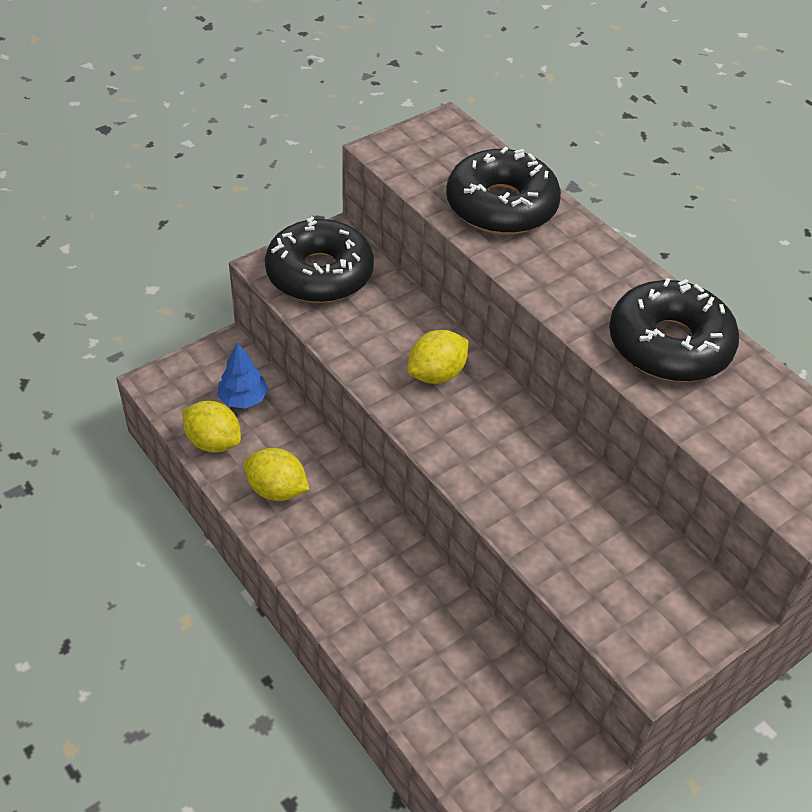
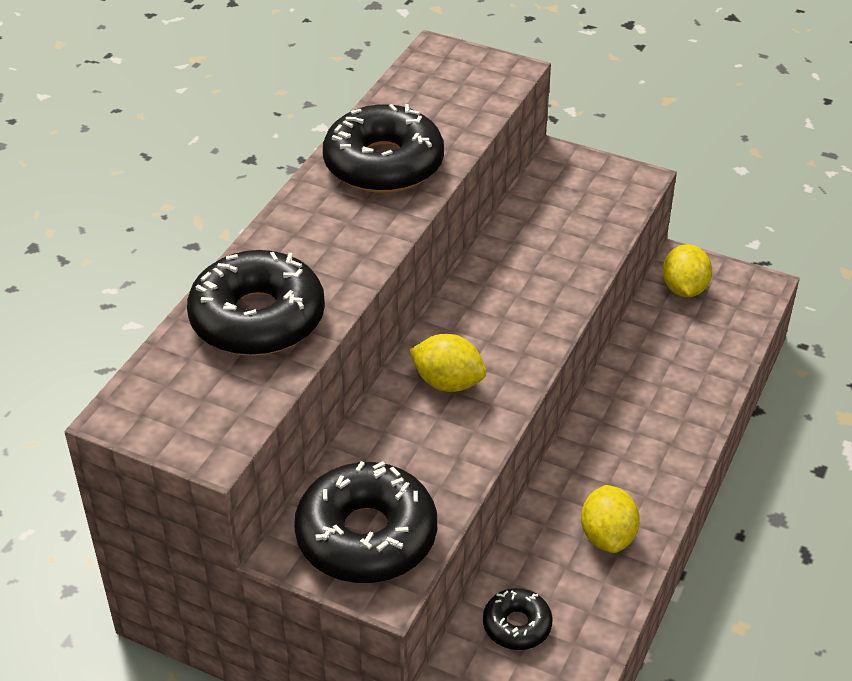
camera: 115 degrees left, 5 degrees down
yellow lemon [182,401,241,453] -> yellow lemon moved to [662,244,712,297]
blue tree [217,343,268,409] -> black donut [483,588,553,650]

